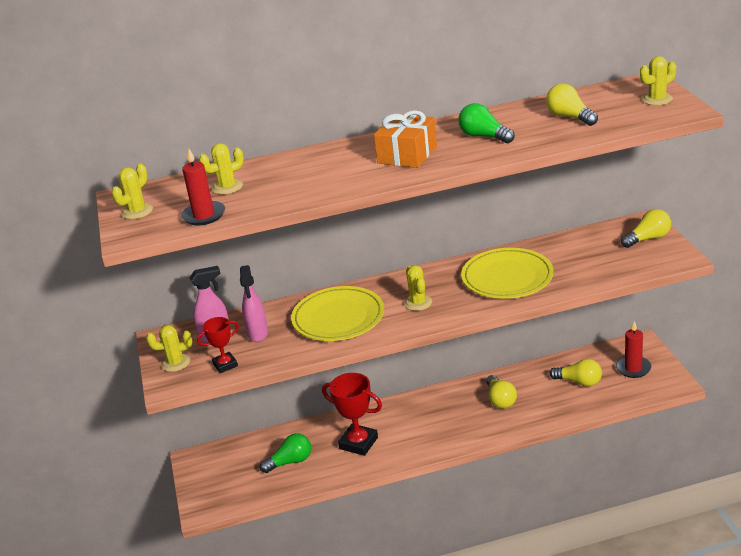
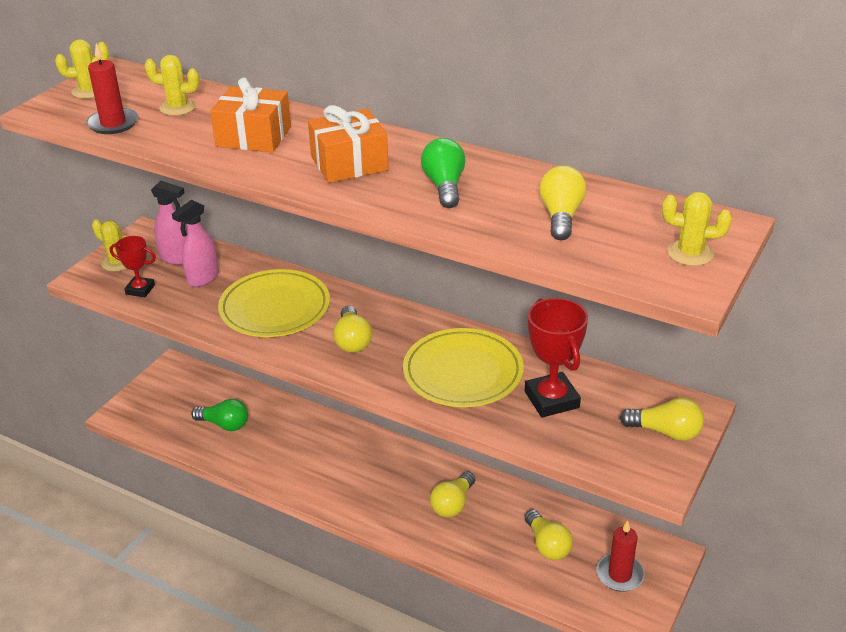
camera: 40 degrees right, 5 degrees up
red trophy [322,373,382,456] -> red trophy moved to [525,298,588,417]
yellow cactus [404,265,432,311] -> yellow light bulb [333,306,372,353]
none -> orange gift [210,77,291,152]

